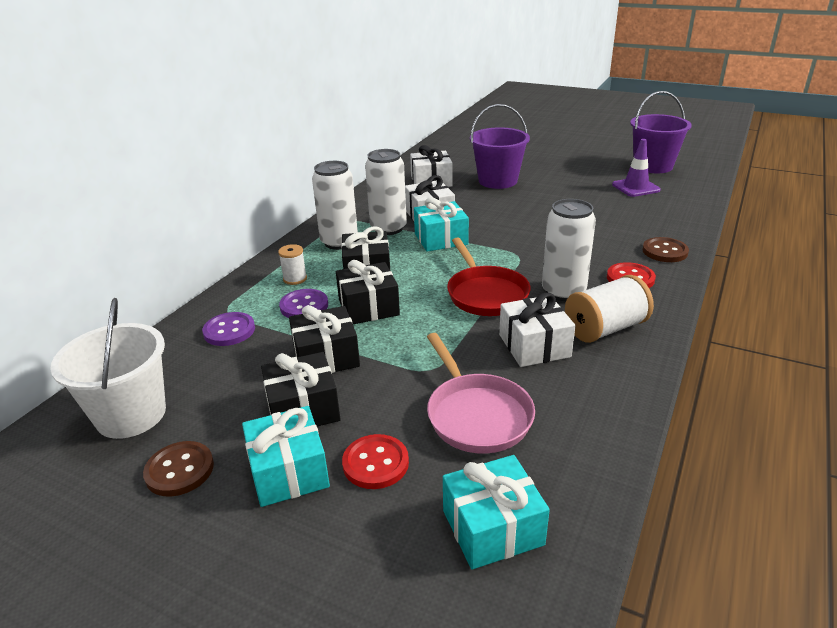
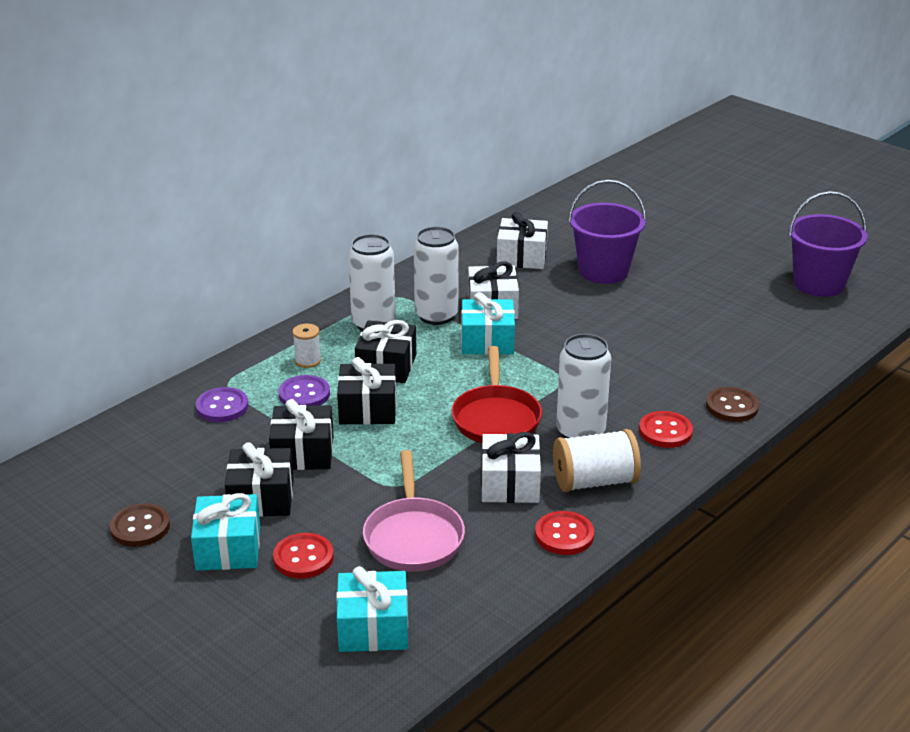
camera: 15 degrees right, 0 degrees up
white bucket [50,298,166,439] -> none
purple traffic cone [612,139,661,197] -> none
none -> red button [535,511,594,555]

